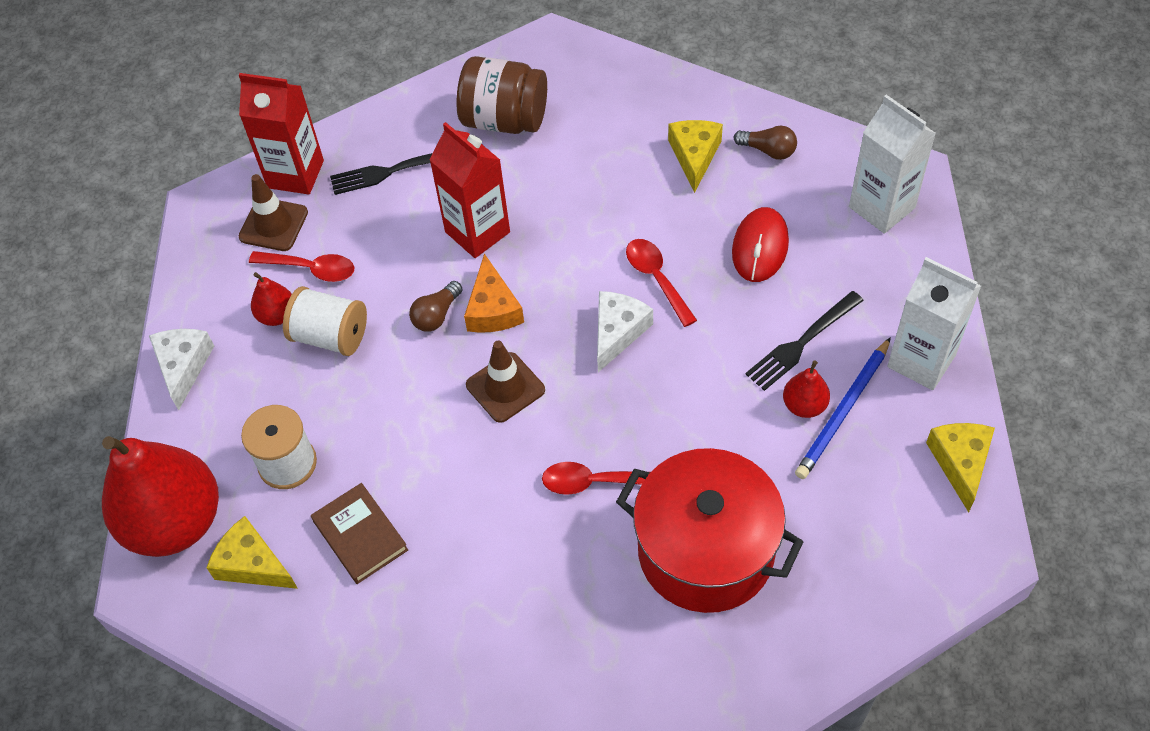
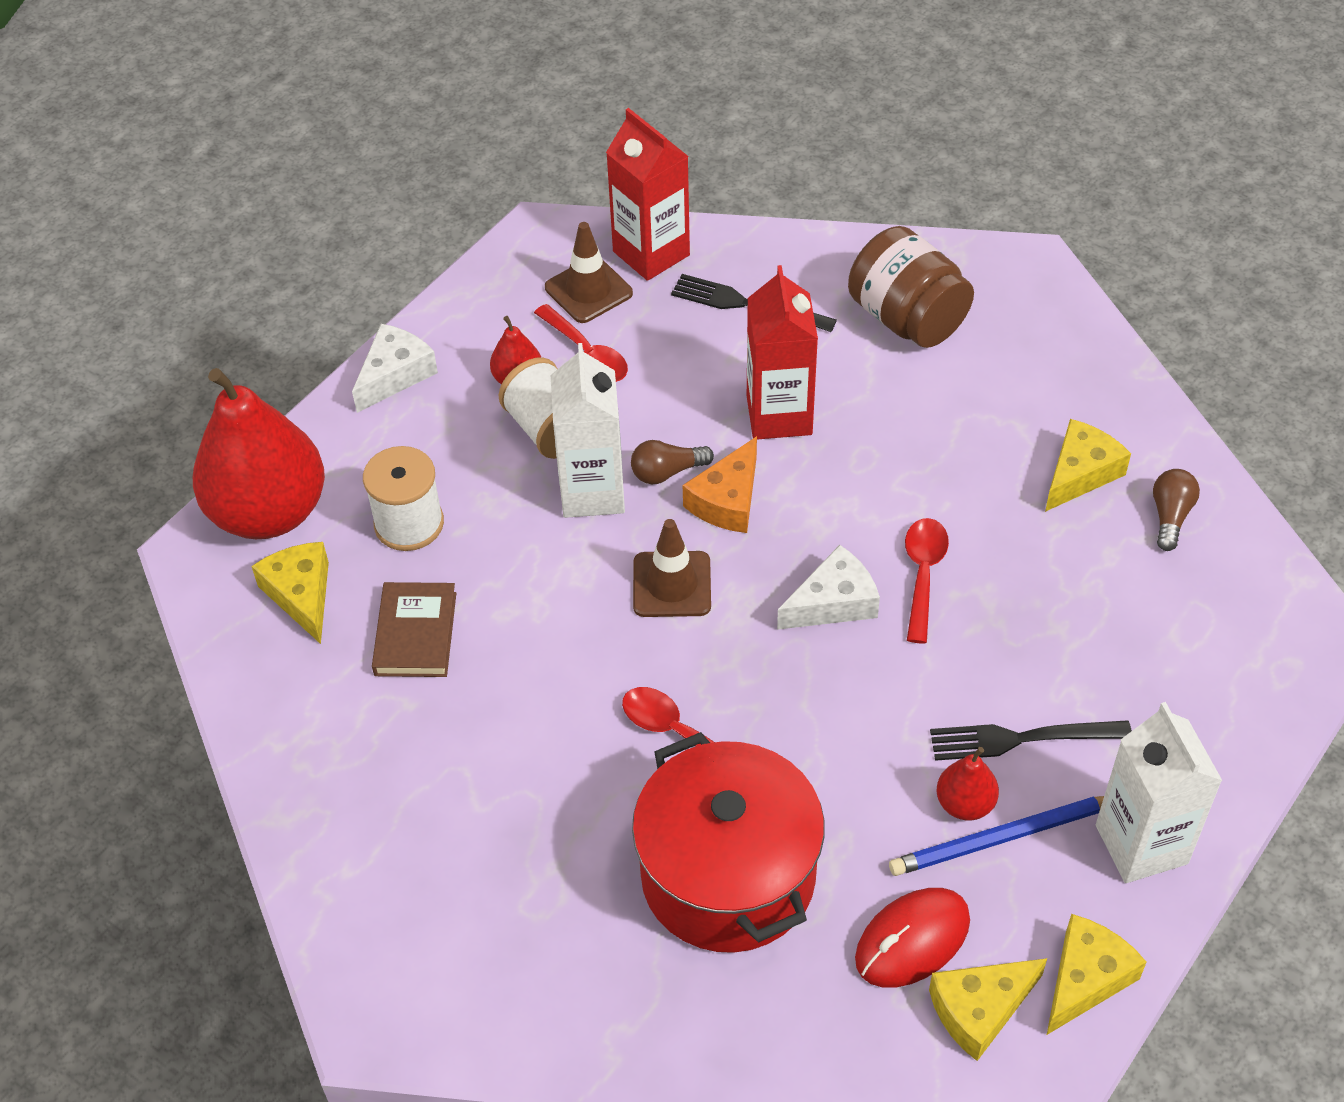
camera: 35 degrees right, 5 degrees down
red mouse [732,207,789,282] -> red mouse moved to [855,888,970,988]
brown light bulb [734,126,797,160] -> brown light bulb turned 135 degrees counterclockwise [1153,469,1200,551]
white carton [849,95,936,234] -> white carton moved to [551,343,625,518]
none -> yellow cheese [929,958,1047,1061]

